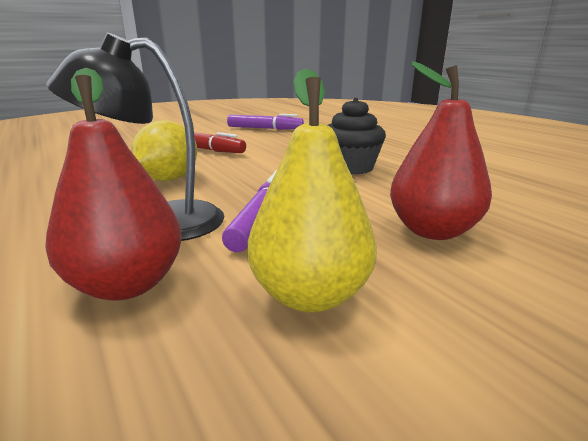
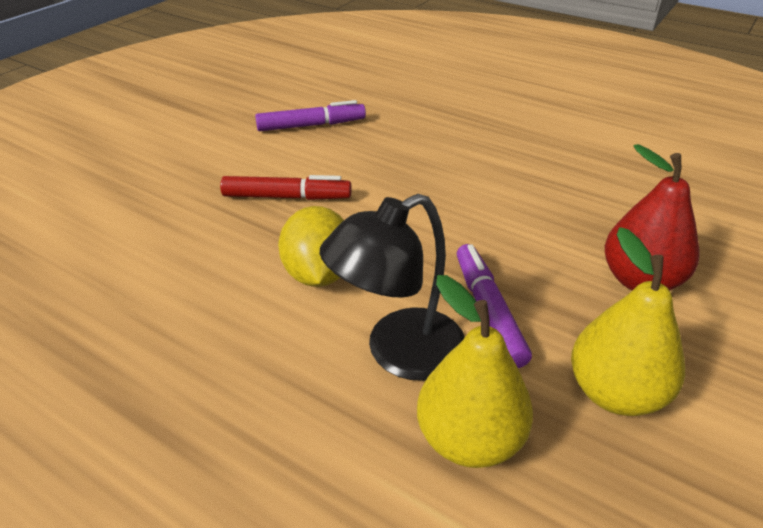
camera: 25 degrees left, 15 degrees up
red pear [45,68,182,301] -> yellow pear [417,275,533,468]
black cupcake [328,98,386,175] -> none

